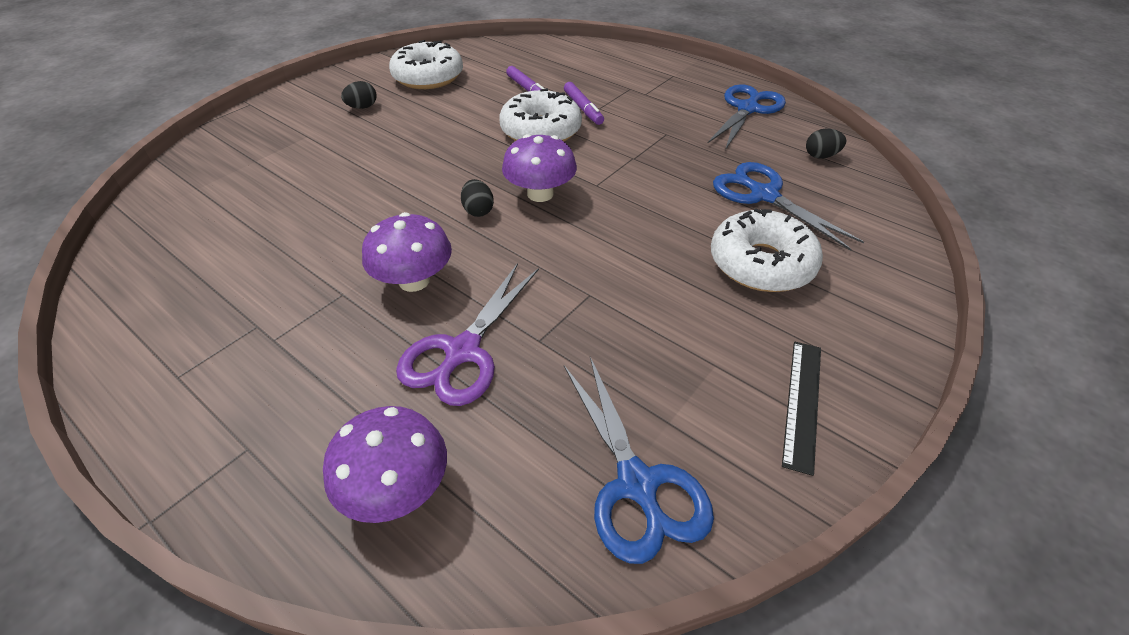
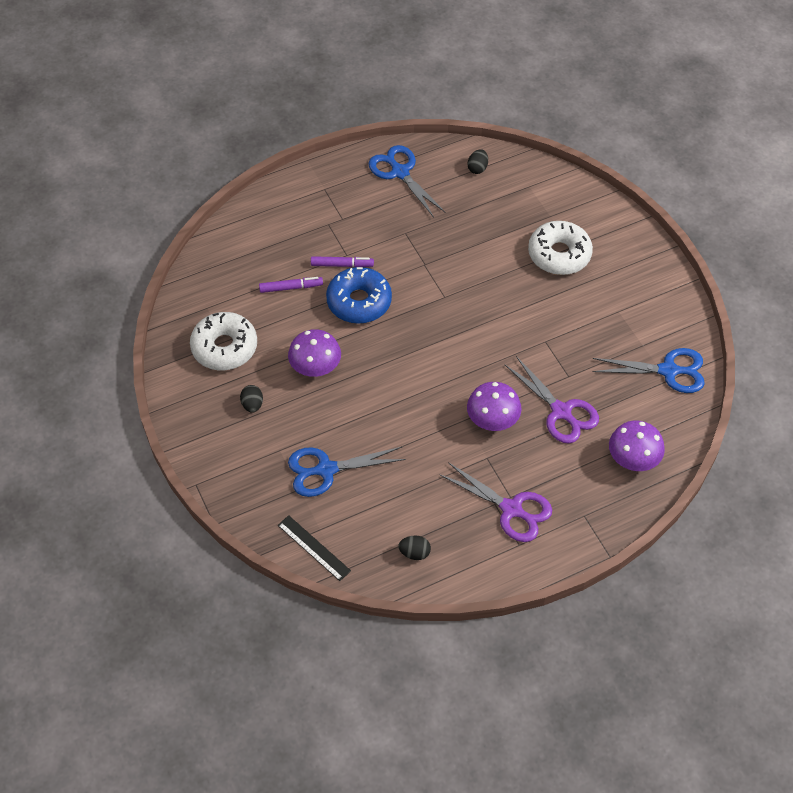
camera: 65 degrees left, 10 degrees up
black egg [461,179,494,217] -> black egg moved to [398,536,431,560]
white donut [499,89,582,141] -> blue donut [326,267,392,324]
purple mushroom [502,134,577,202] -> purple mushroom moved to [288,329,341,377]
blue scissors [713,162,864,251] -> blue scissors moved to [288,447,406,497]
black ruler [782,342,821,476] -> black ruler moved to [278,515,351,581]
none -> purple scissors [439,462,552,542]

